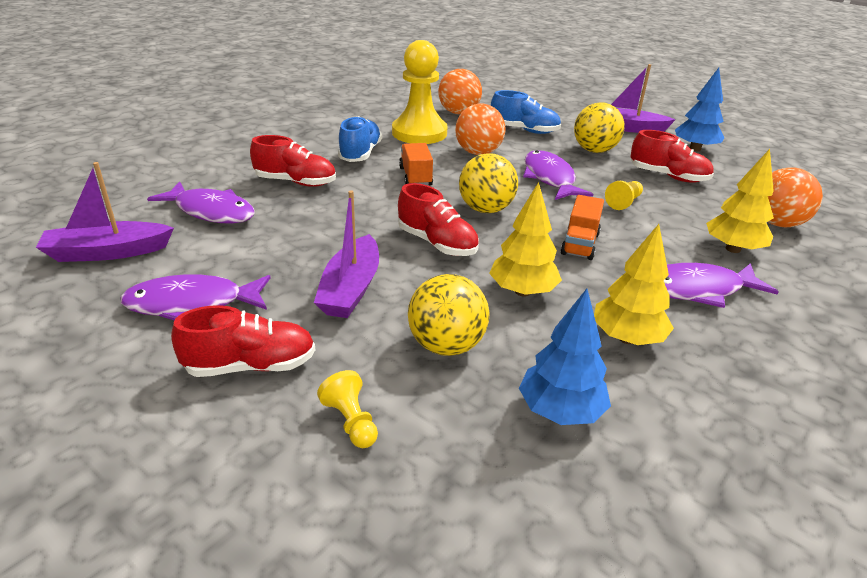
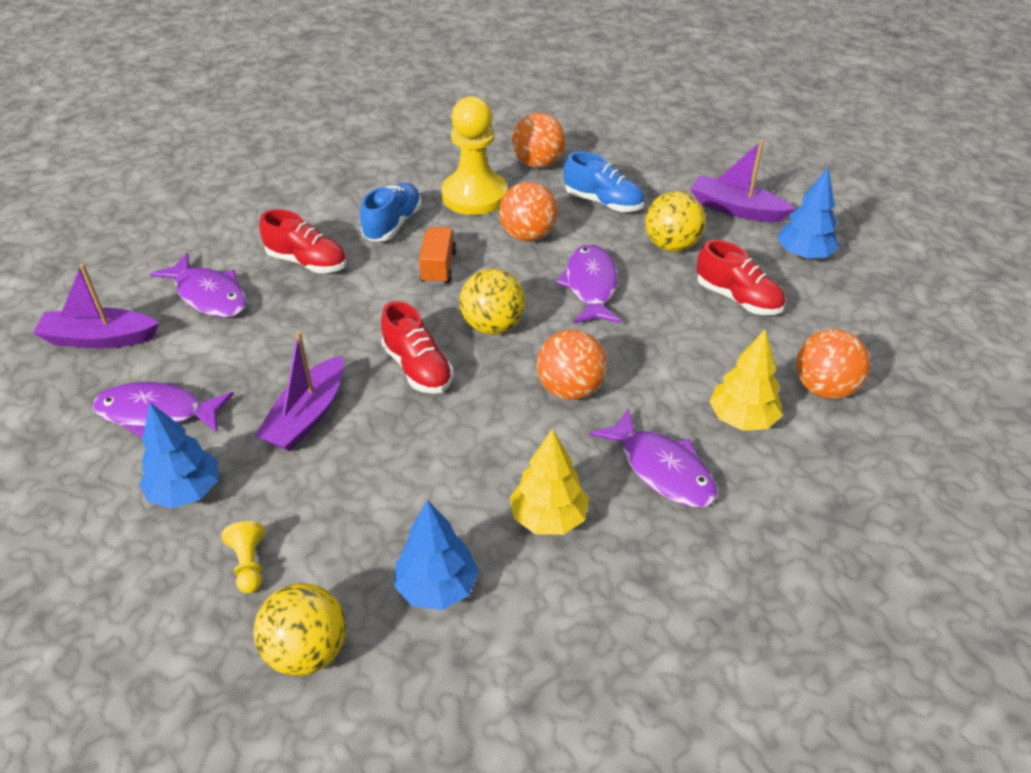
camera: 15 degrees right, 10 degrees up
red shoe [171,305,315,377] -> blue tree [139,402,218,509]
yellow ball [408,274,490,356] -> yellow ball moved to [254,583,346,676]
yellow tree [489,182,562,297] -> none
orange truck [561,195,604,260] -> orange ball [537,330,607,400]
yellow pawn [605,181,643,210] -> none
purple fish [664,263,778,308] -> purple fish turned 135 degrees counterclockwise [590,409,717,507]

